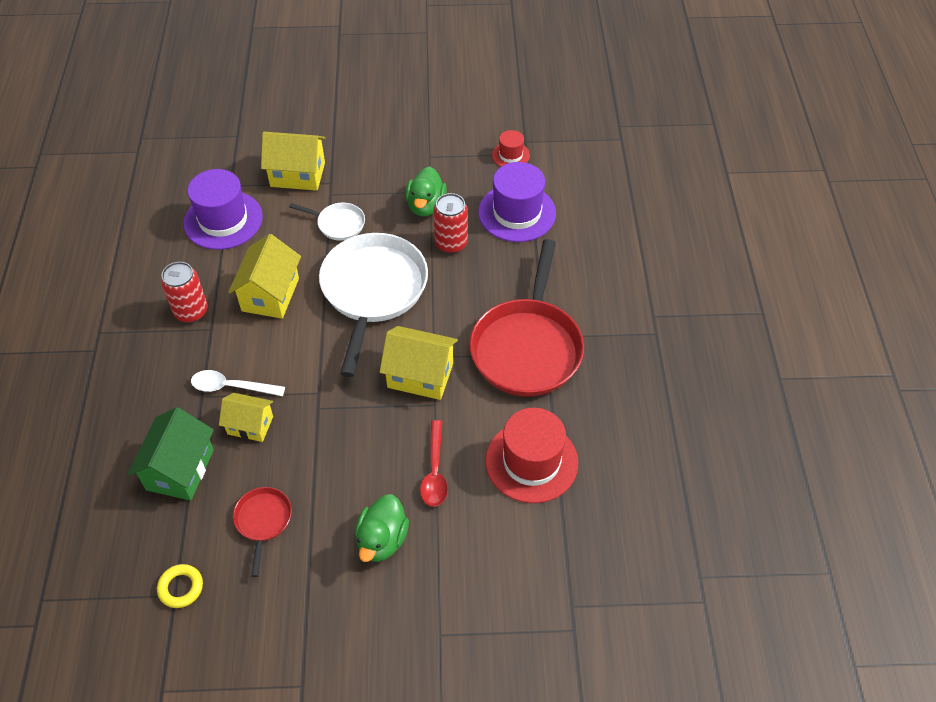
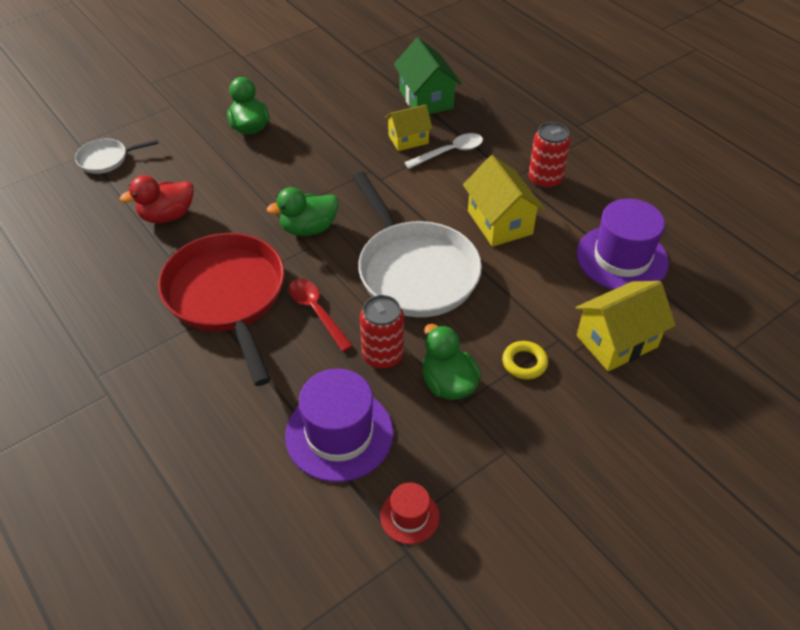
camera: 145 degrees right, 5 degrees down
yellow ring [157,564,203,608] -> yellow ring moved to [502,341,548,380]
red pan [233,487,292,577] -> none
white pan [289,203,365,241] -> white pan moved to [75,139,158,174]
yellow house [380,326,458,400] -> green duck [267,187,339,236]
red spoon [420,420,448,507] -> red spoon moved to [289,279,353,352]
red hat [485,408,578,503] -> red duck [120,175,193,223]

